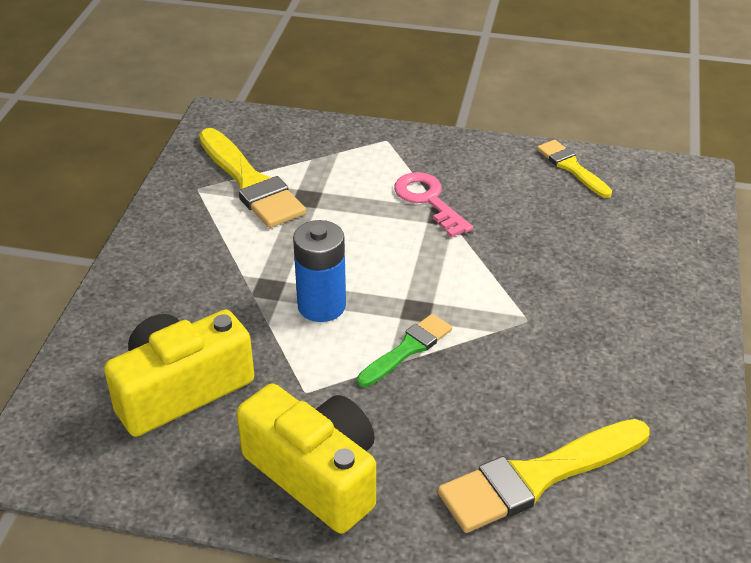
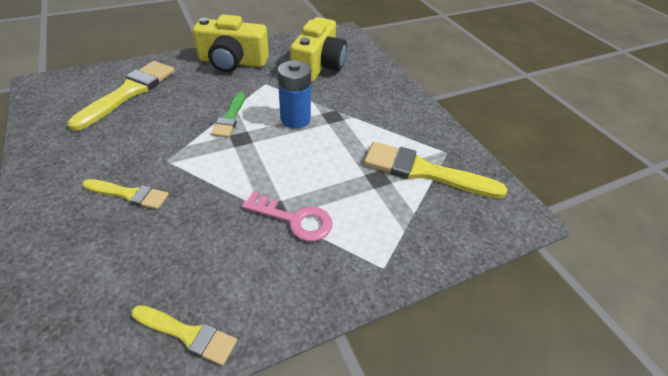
camera: 140 degrees right, 5 degrees up
none -> yellow brush [82,179,169,209]

